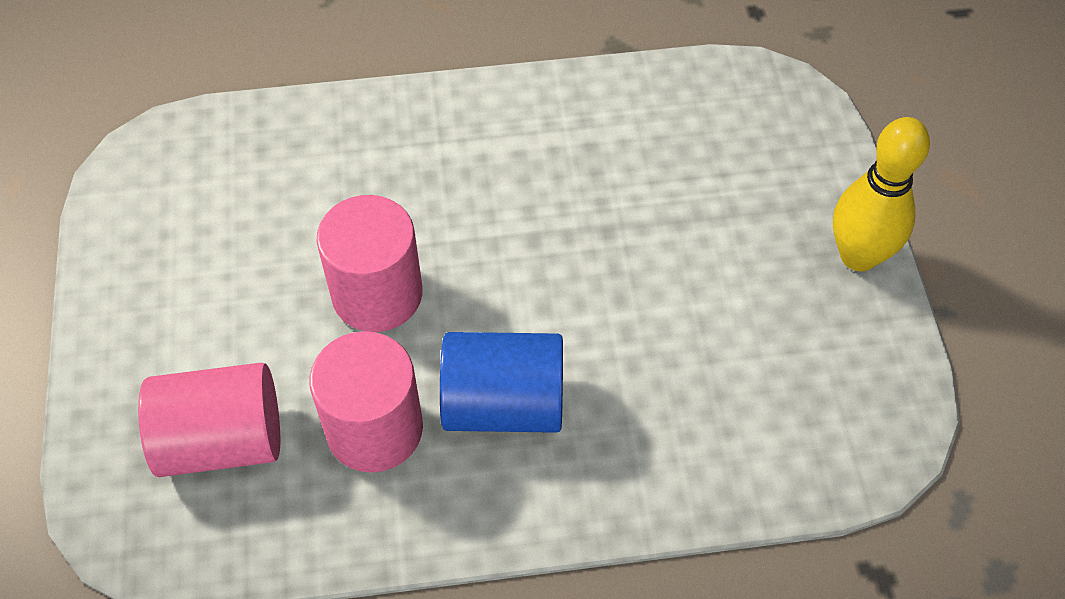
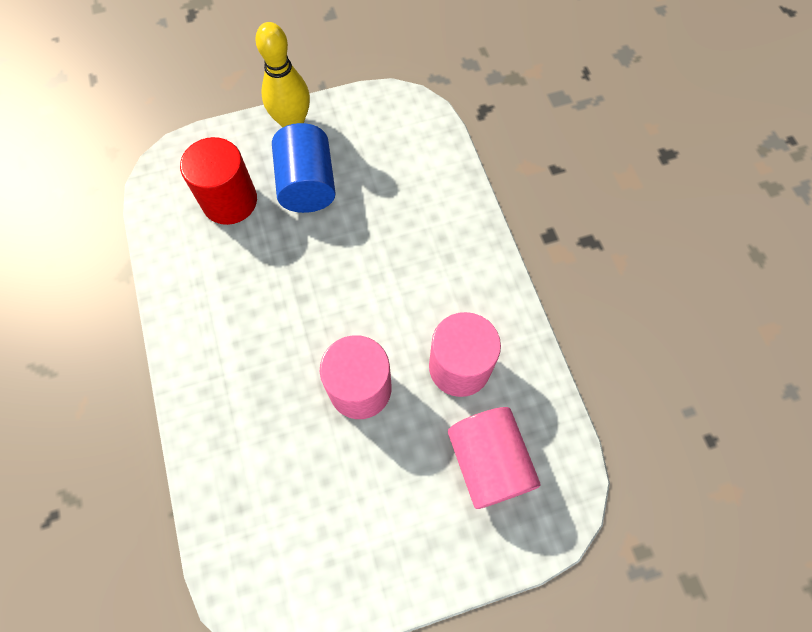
camera: 100 degrees left, 10 degrees up
blue cylinder [440,332,563,433] -> blue cylinder moved to [272,123,336,213]
none -> red cylinder [180,137,257,225]

